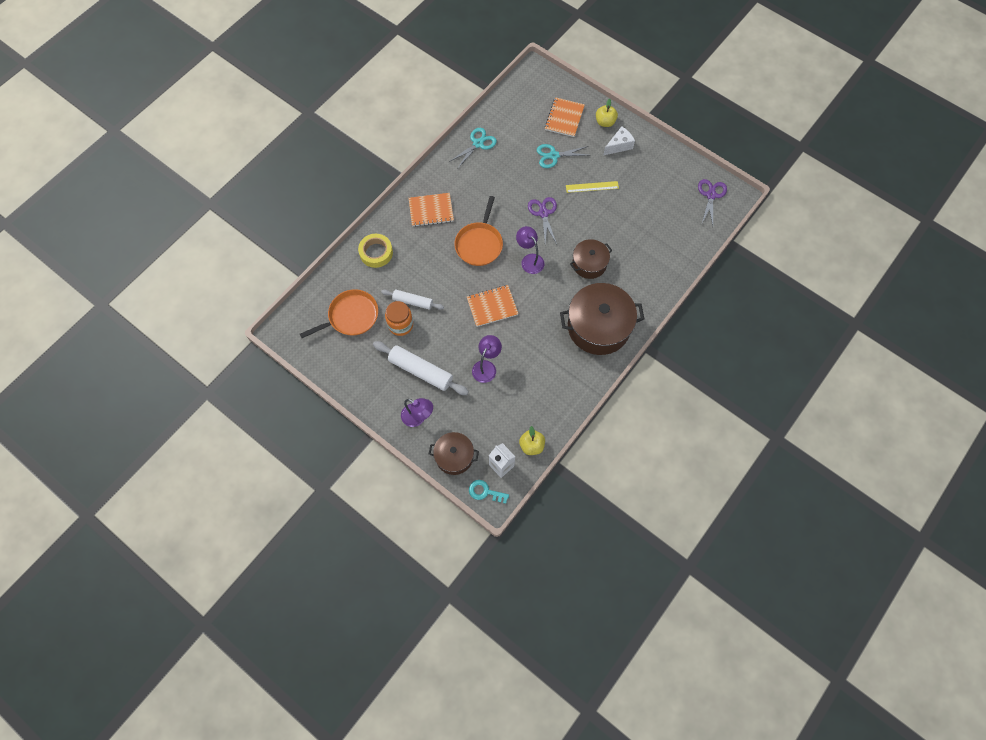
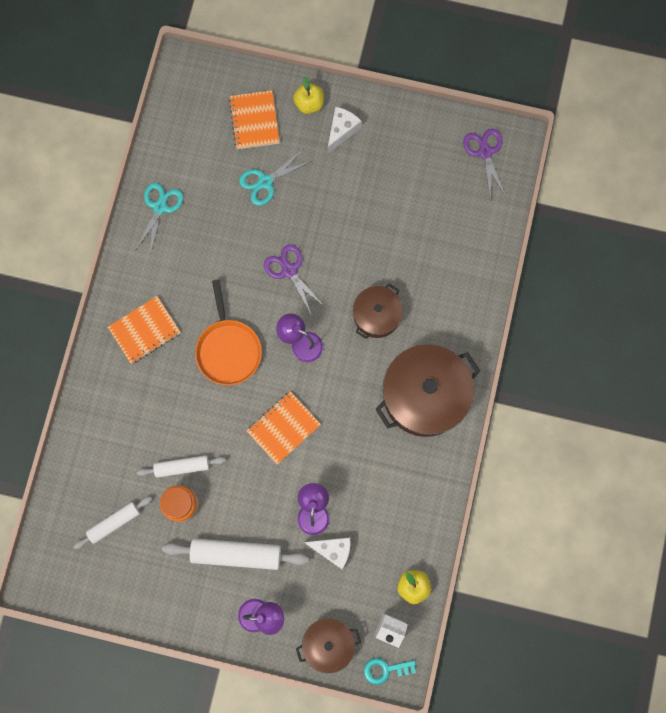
camera: 25 degrees left, 10 degrees up
orange pan [300,289,378,338] -> white rolling pin [73,496,152,549]
yellow tape [358,234,393,268] -> none
yellow ruler [566,181,619,193] -> none
none -> white cheese [304,538,350,569]

